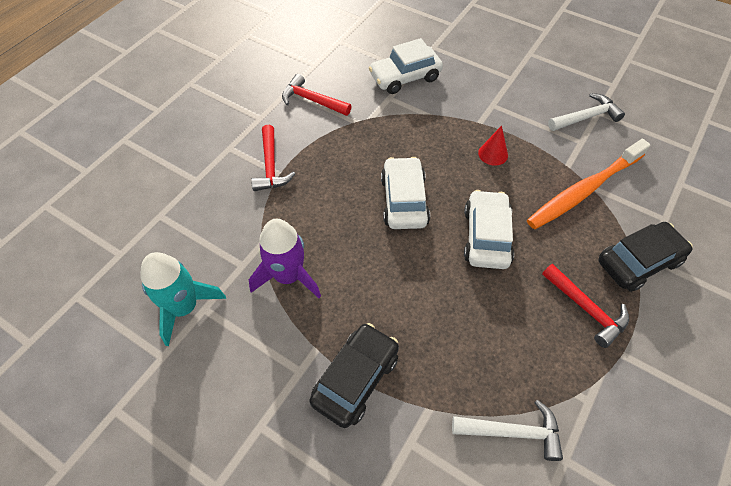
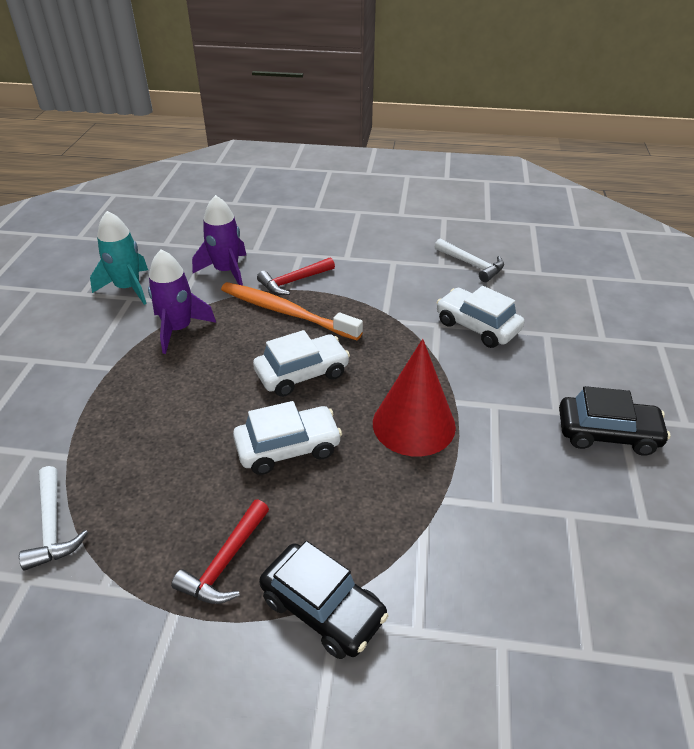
camera: 65 degrees right, 15 degrees down
red hammer [282,74,352,116] -> none
black car [309,323,399,428] -> black car moved to [559,386,670,456]
red cone [478,126,508,166] -> red cone [373,339,456,457], size x2.20
orange toothbrush [527,139,650,229] -> orange toothbrush moved to [221,282,363,340]
white hammer [548,93,625,131] -> white hammer moved to [434,239,504,282]
none -> purple rocket [192,195,247,286]

